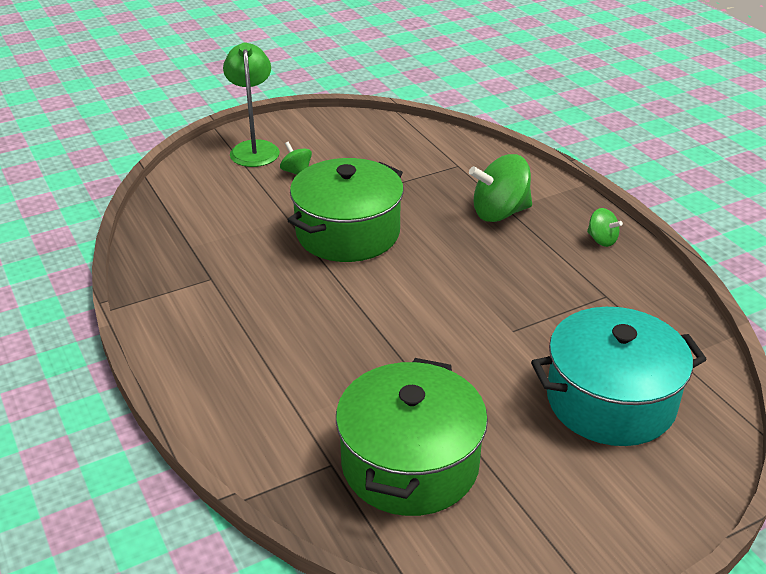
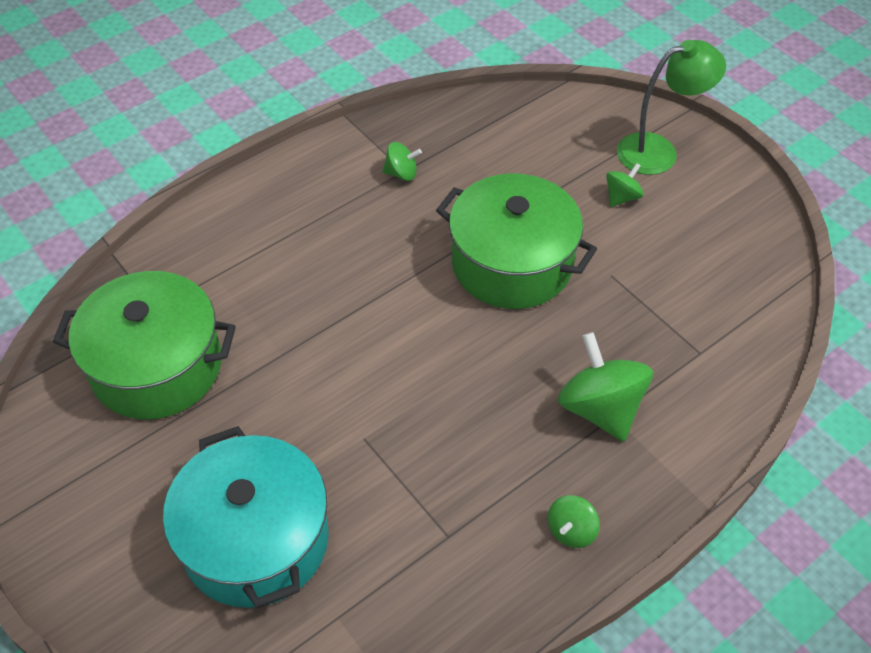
camera: 80 degrees right, 15 degrees up
none -> green spinning top [382,142,422,181]

